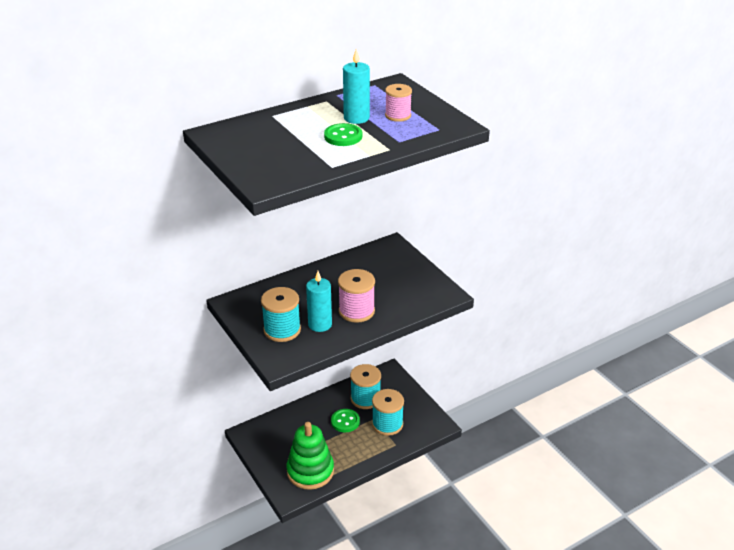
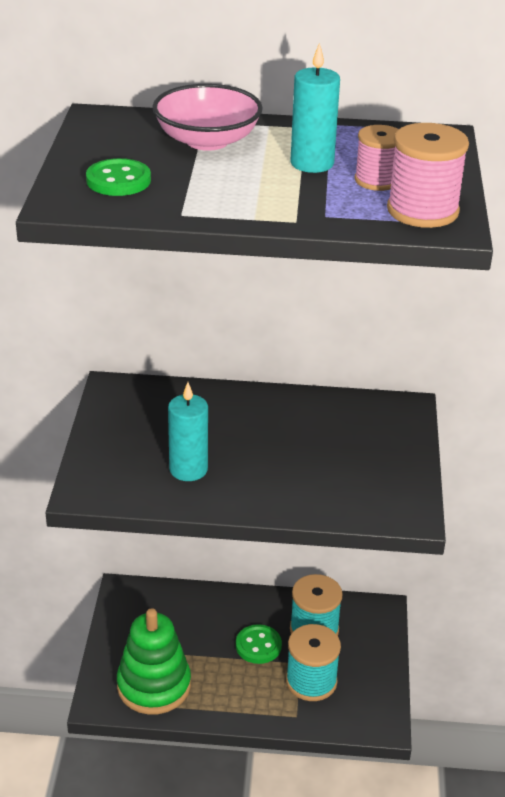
camera: 35 degrees right, 0 degrees up
turquoise spool [261,287,301,342] -> none
green button [324,123,362,146] -> green button moved to [86,158,151,196]
pink spool [338,269,375,323] -> pink spool moved to [387,123,469,228]
none -> pink bowl [153,84,263,151]

